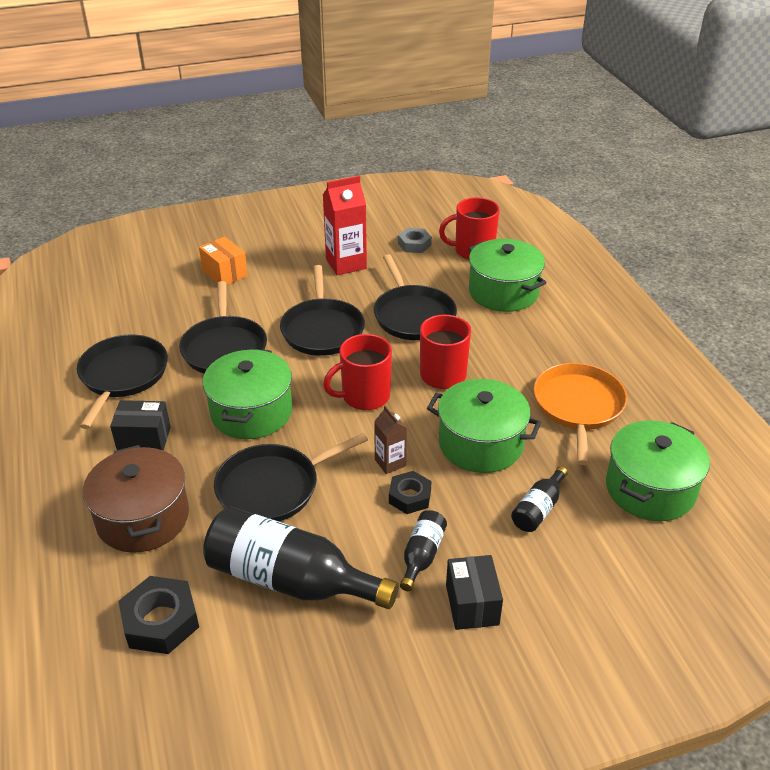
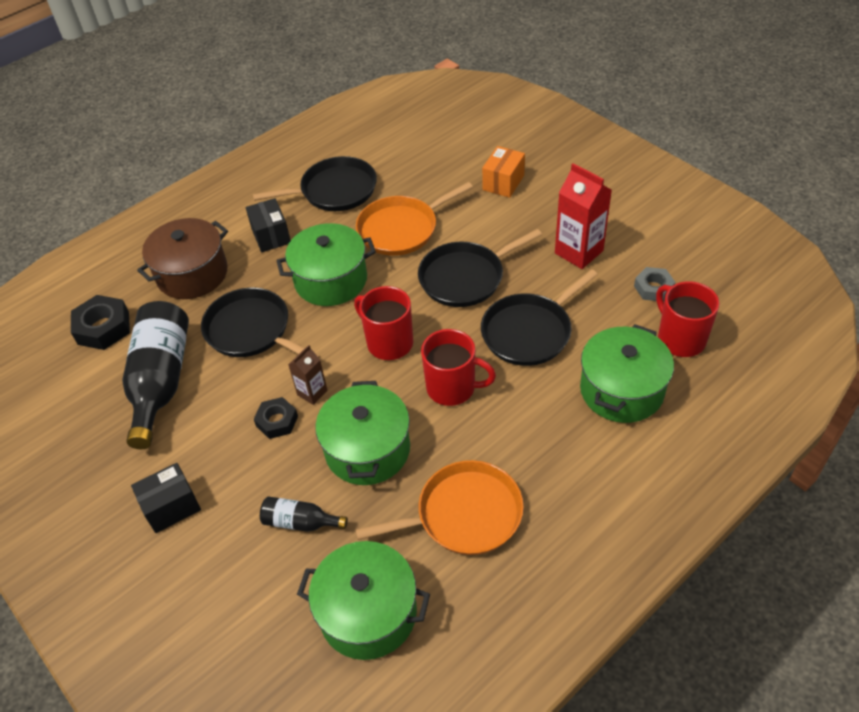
camera: 70 degrees right, 10 degrees up
black pan [179,281,267,374] -> orange pan [356,182,473,256]
black bottle [400,510,447,591] -> none

